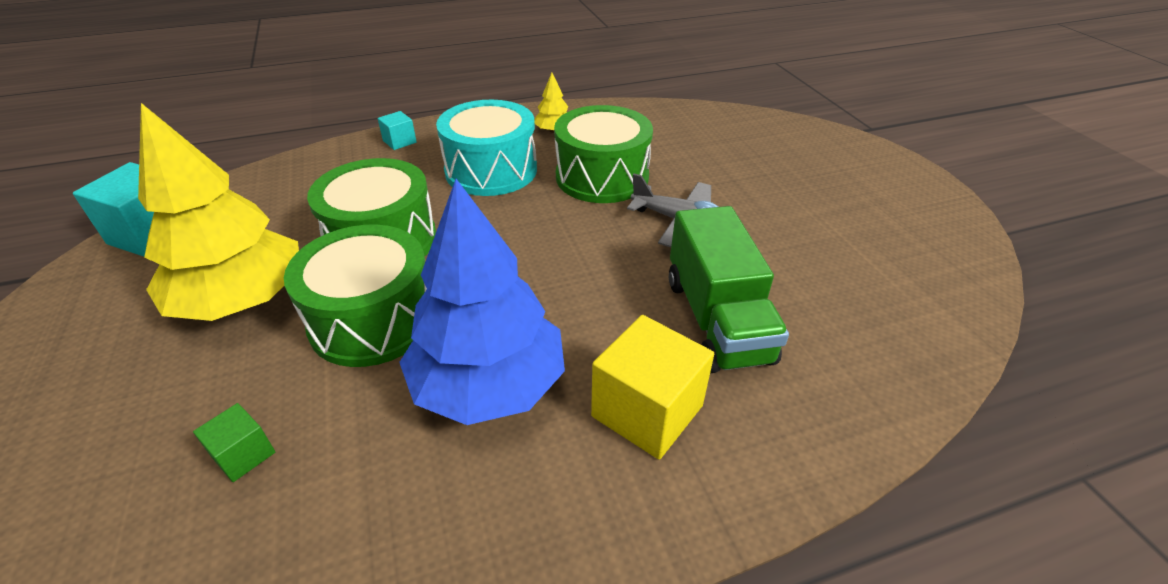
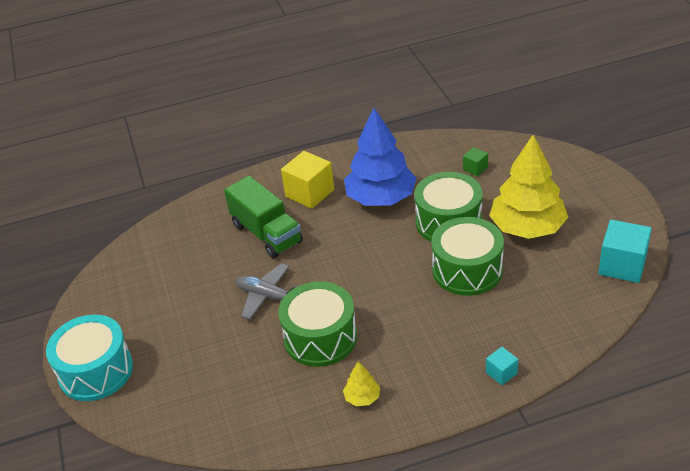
camera: 175 degrees left, 0 degrees up
turquoise drum [436,100,537,196] -> turquoise drum moved to [46,314,133,401]
green truck [669,206,789,373] -> green truck turned 150 degrees clockwise [224,176,303,258]

